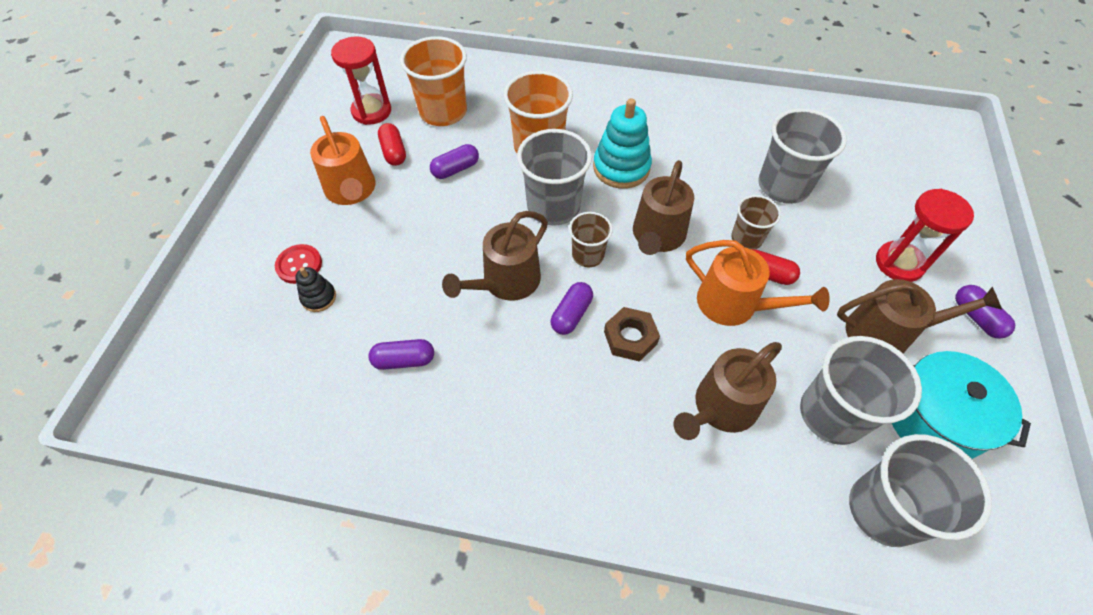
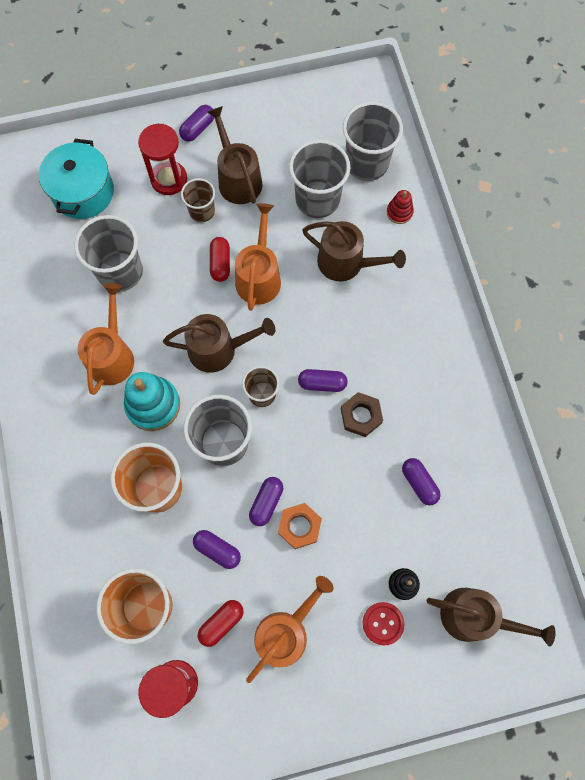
camera: 115 degrees left, 15 degrees up
brown watering can [442,211,548,301] -> brown watering can moved to [426,588,556,647]
brown nut [604,307,660,362] -> brown nut moved to [341,392,383,437]
brown cup [731,195,781,249] -> brown cup moved to [181,178,215,222]
turquoise pot [892,351,1031,459] -> turquoise pot moved to [39,139,114,219]
none -> orange watering can [77,283,134,395]
none -> purple capsule [249,477,283,526]
none -> orange nut [278,503,322,549]
none -> red stacking toy [387,190,414,224]

